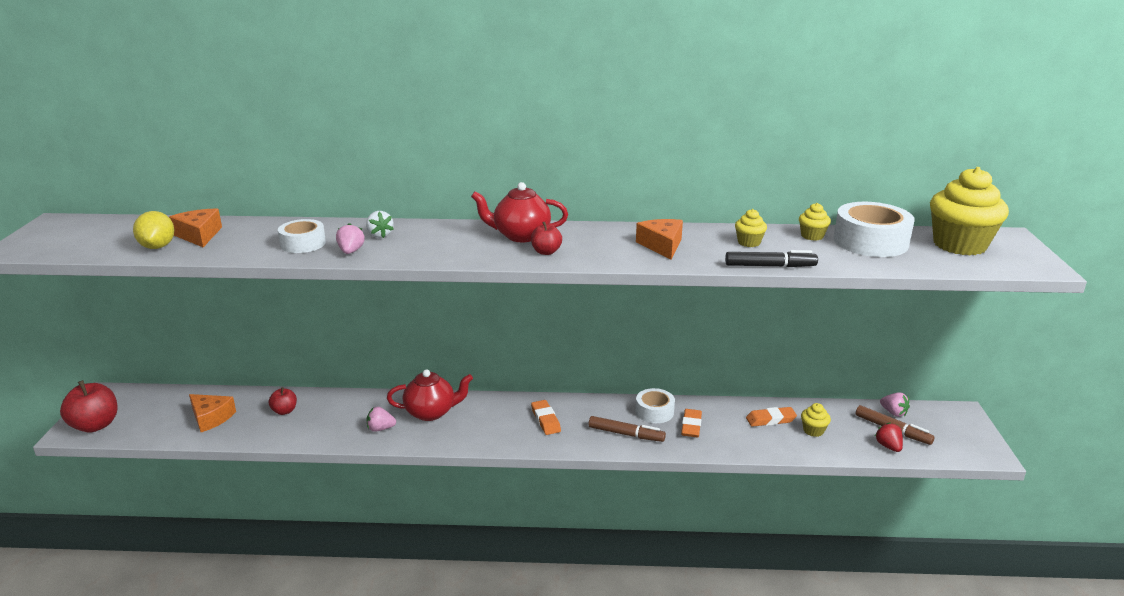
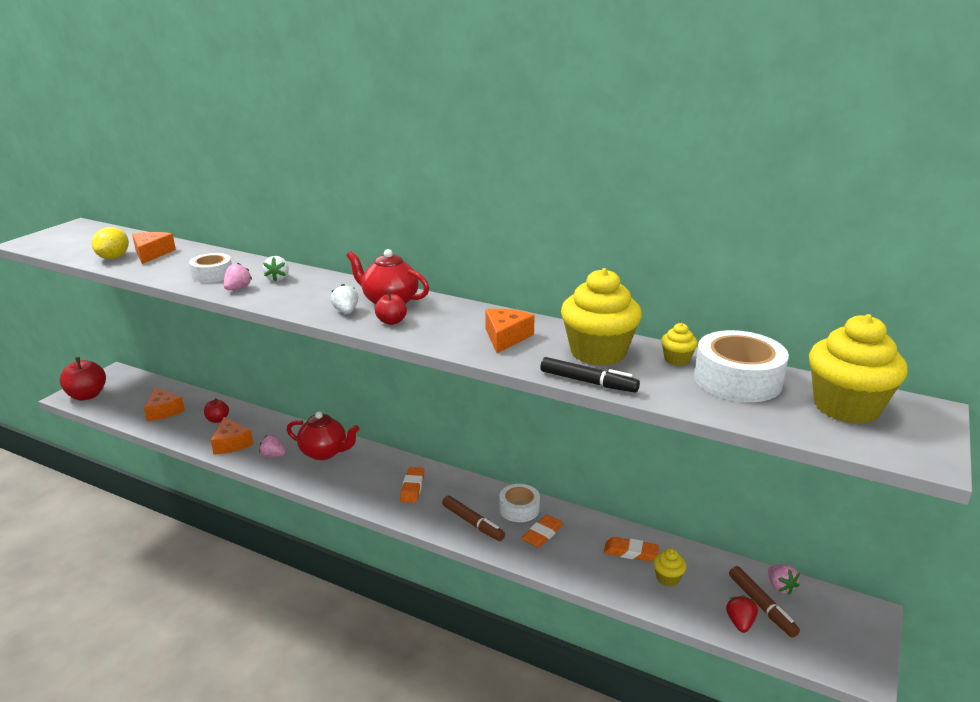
camera: 25 degrees right, 0 degrees up
yellow cupcake [735,209,767,247] -> yellow cupcake [561,268,642,366], size x2.24
none -> orange cheese [211,417,253,454]
none -> white strawberry [331,284,358,314]

